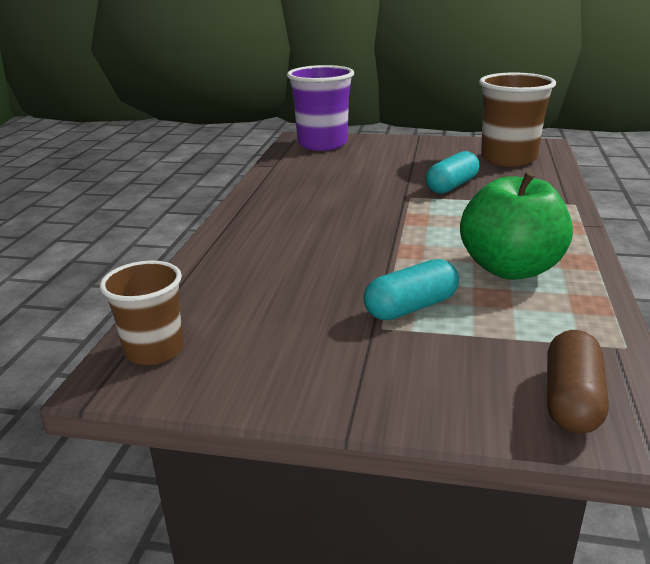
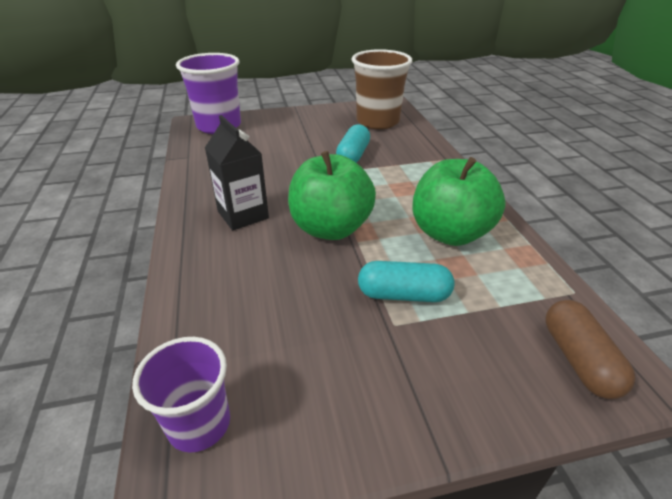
camera: 25 degrees left, 10 degrees up
brown cup [100,260,183,365] -> purple cup [132,337,230,452]
turquoise capsule [364,259,459,320] -> turquoise capsule turned 60 degrees clockwise [358,261,454,302]
none -> black carton [205,115,269,230]
none -> green apple [288,151,376,240]

